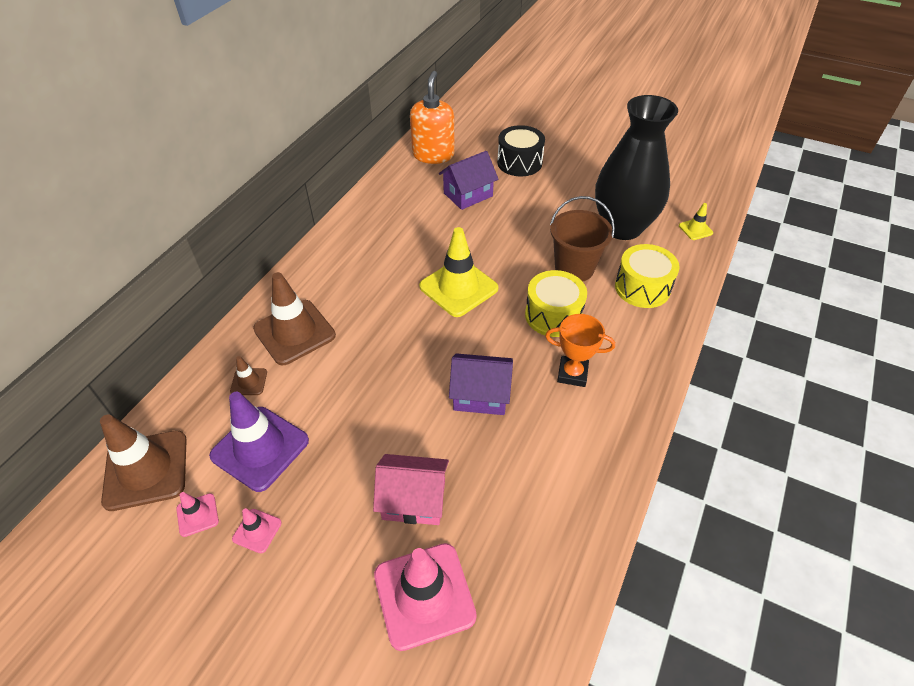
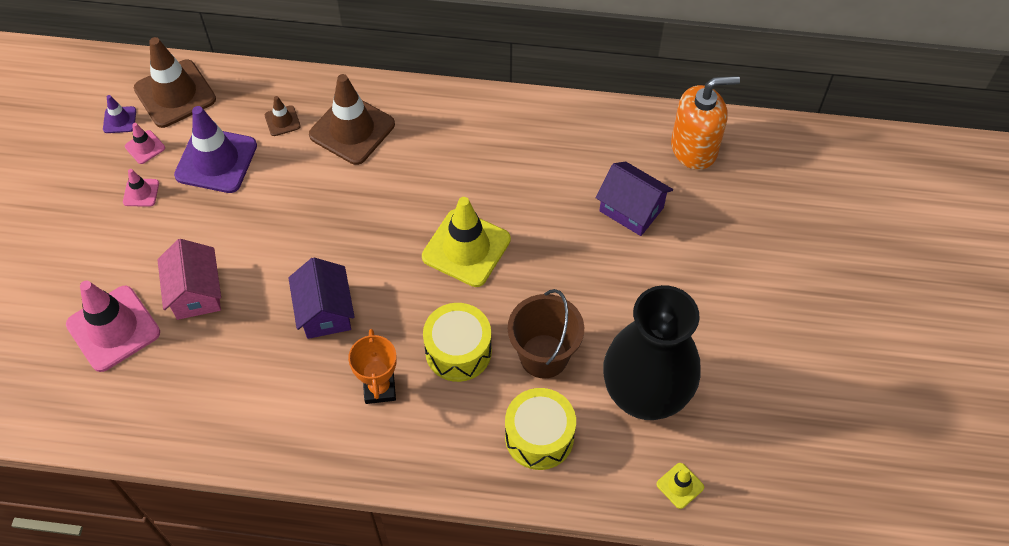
camera: 70 degrees right, 10 degrees up
black drum [497,125,545,176] -> none
none -> purple traffic cone [103,95,136,133]

